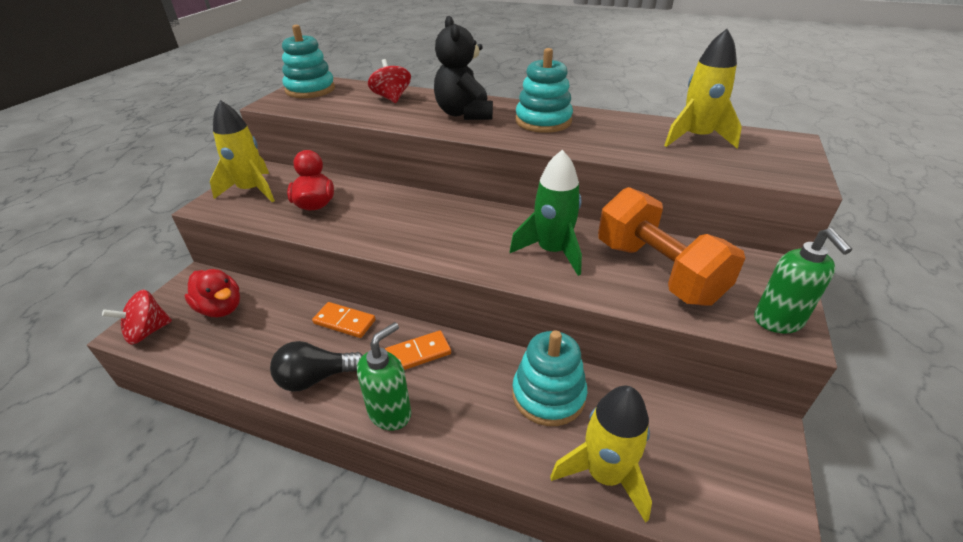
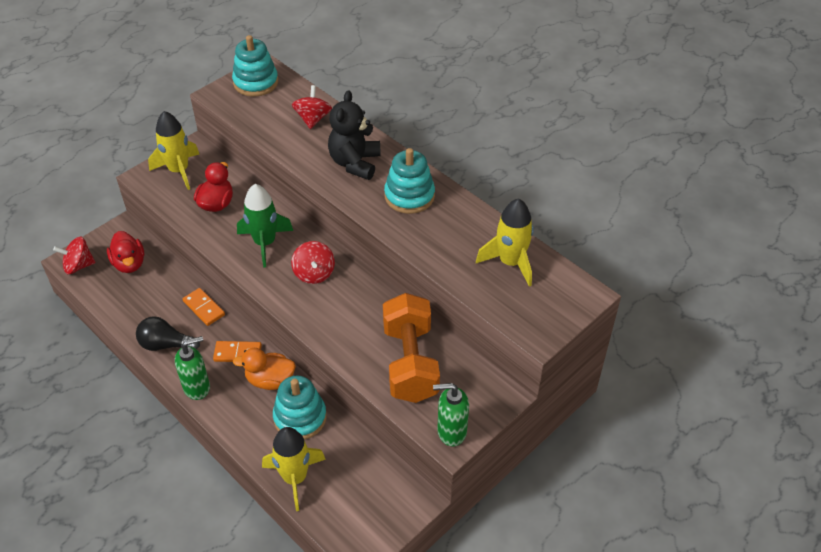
camera: 25 degrees right, 10 degrees up
green rocket [510,150,582,276] -> green rocket moved to [237,184,293,267]
green soap dispenser [754,228,852,334] -> green soap dispenser turned 75 degrees clockwise [433,383,469,447]
none -> orange duck [233,348,296,390]
none -> red spinning top [291,241,335,284]

